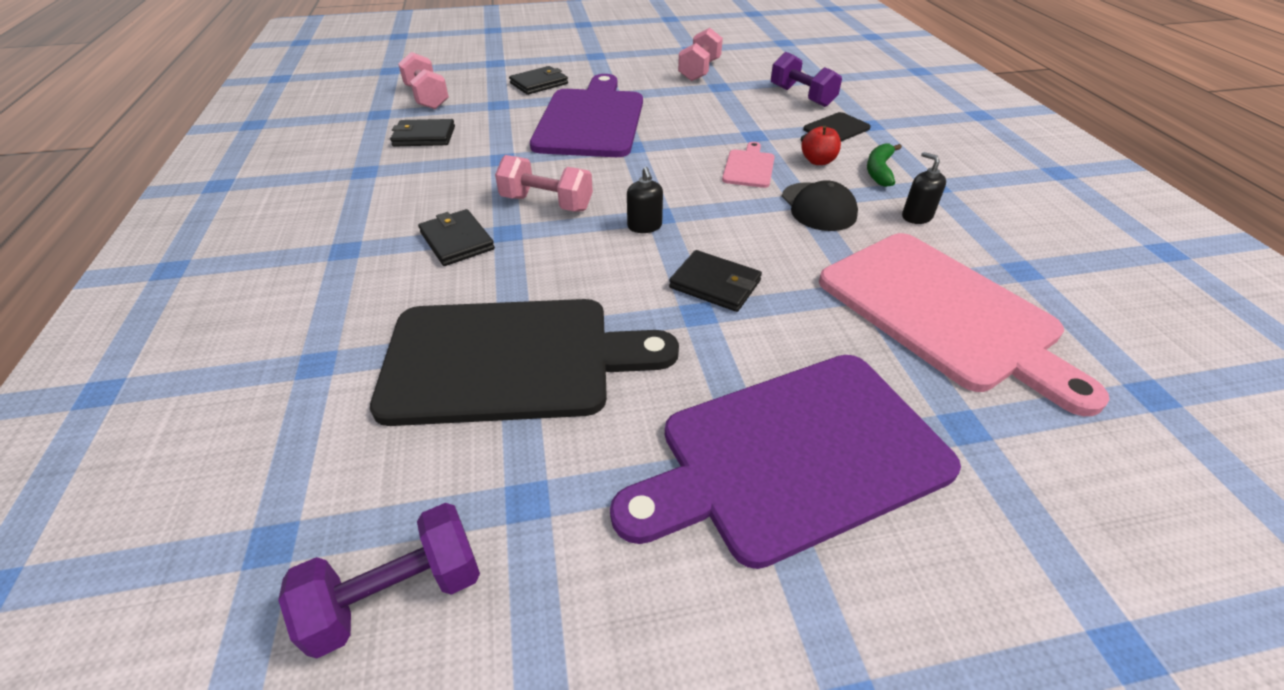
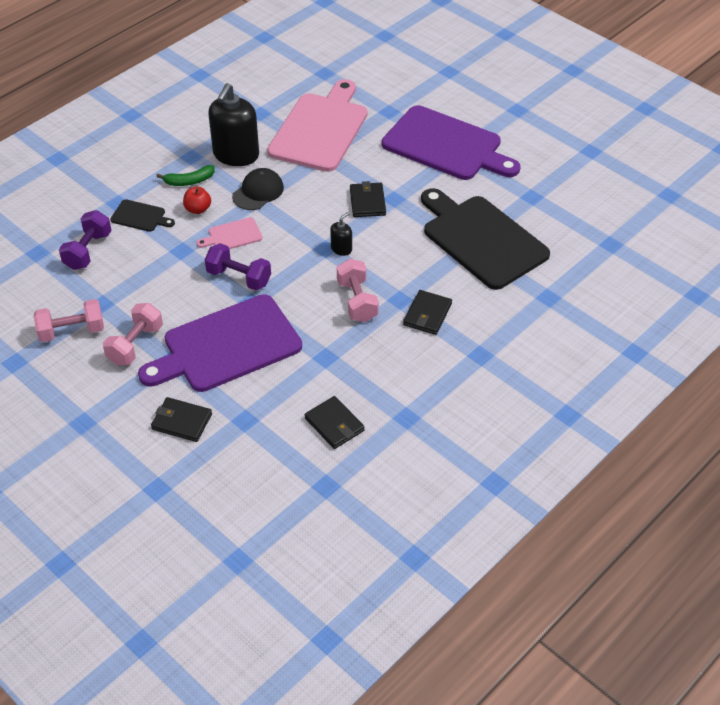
camera: 125 degrees left, 5 degrees up
purple dumbbell [278,503,480,659] -> purple dumbbell moved to [205,243,271,290]
pink dumbbell [398,52,449,109] -> pink dumbbell moved to [103,303,163,365]
black soap dispenser [902,152,946,224] -> black soap dispenser [209,83,259,166], size x2.21

